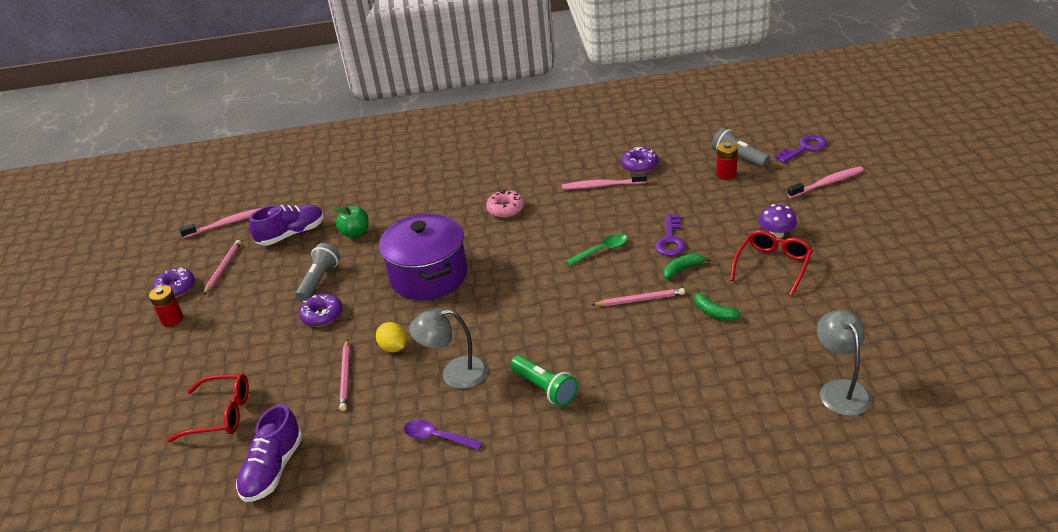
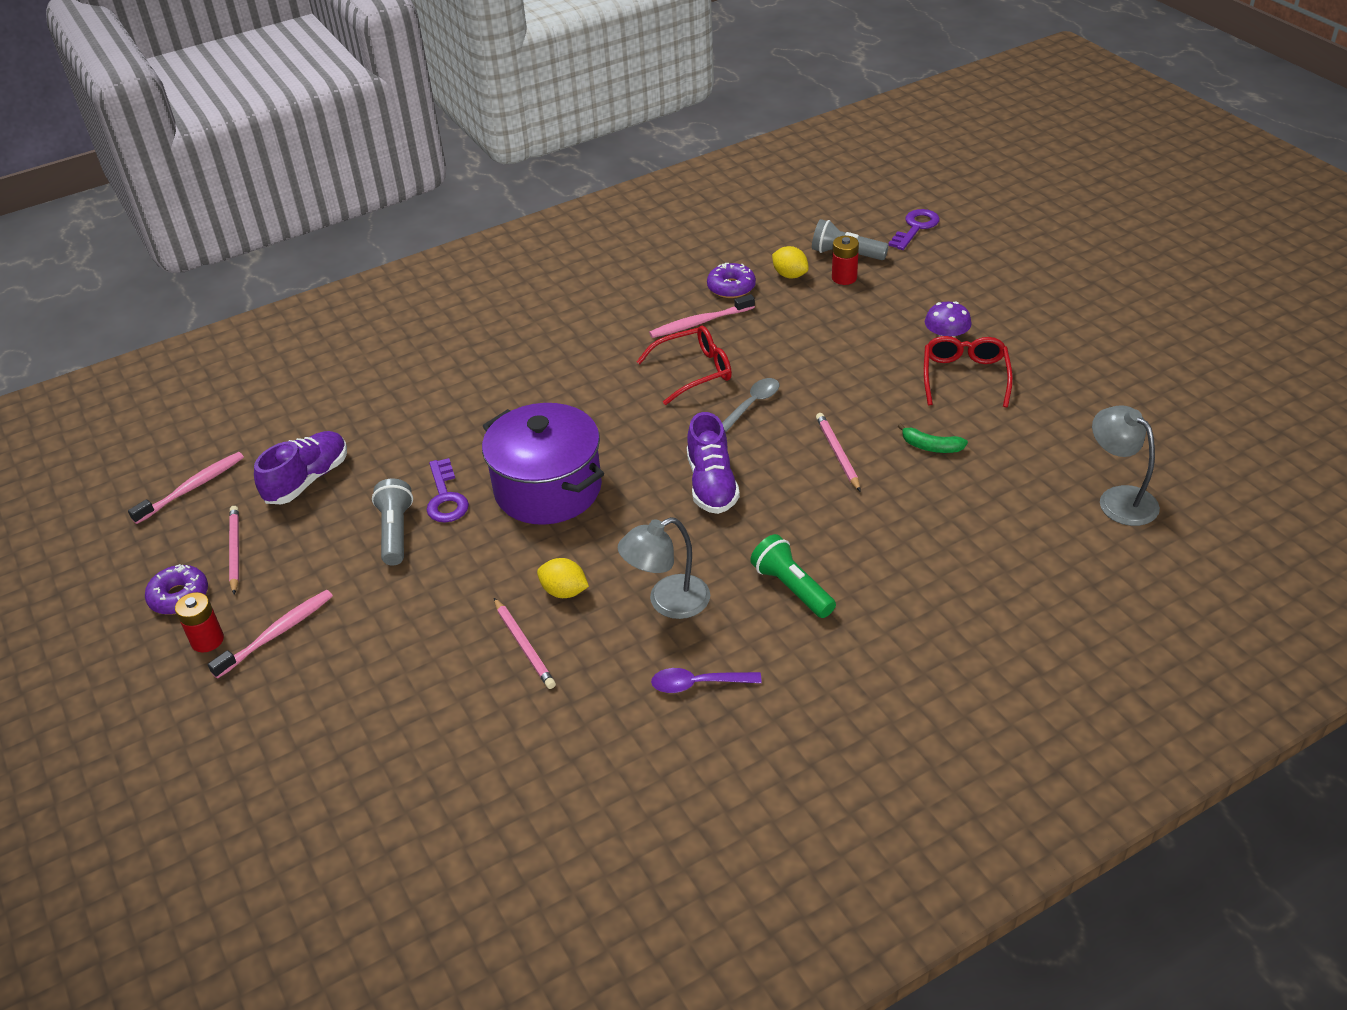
camera: 25 degrees left, 5 degrees up
red glasses [167,374,249,442] -> red glasses moved to [636,326,732,405]
purple shoe [236,404,303,502] -> purple shoe moved to [687,412,740,514]
purple donut [299,294,343,327] -> none
green apple [332,206,369,238] -> none
pink donut [486,189,525,218] -> none
green flashlight [510,355,578,406] -> green flashlight turned 150 degrees counterclockwise [750,534,836,618]
green spoon [566,234,628,265] -> grey spoon [722,378,779,432]
pink pencil [592,288,685,306] -> pink pencil turned 75 degrees counterclockwise [816,413,861,492]
purple key [655,214,686,256] -> purple key moved to [427,458,469,522]
green banana [663,253,711,279] -> none
pink toothbrush [787,166,864,198] -> pink toothbrush moved to [208,590,333,679]
none -> yellow lemon [772,246,809,278]

